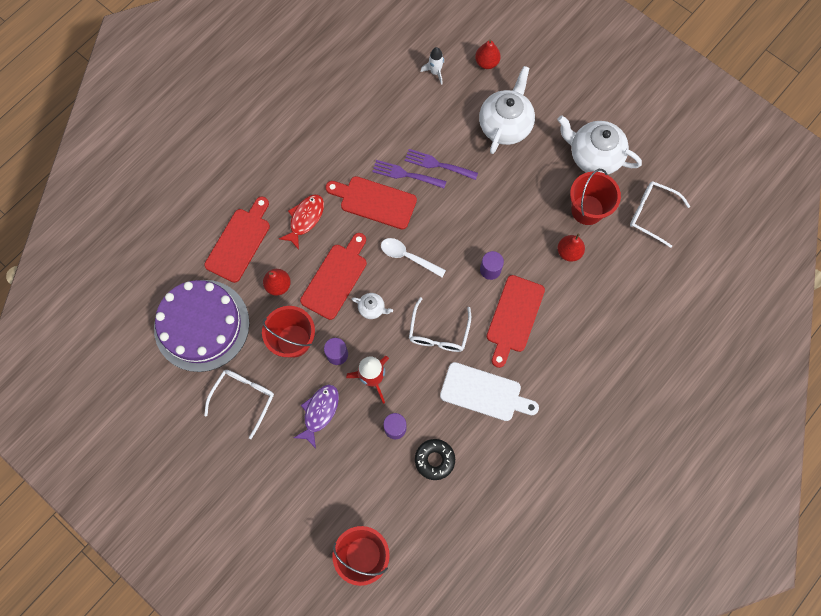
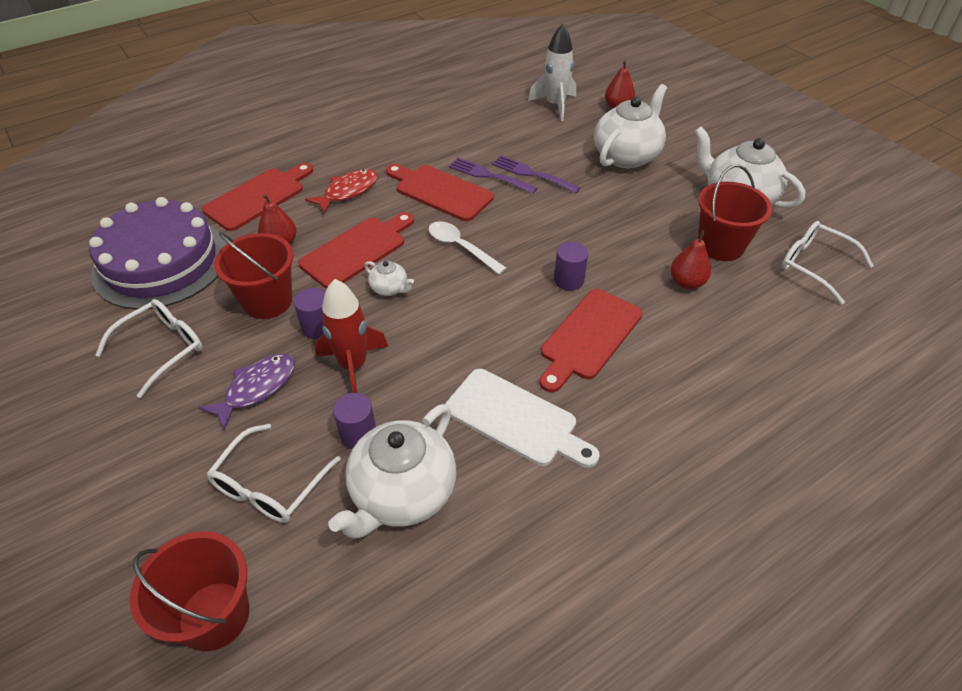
camera: 15 degrees right, 25 degrees down
white glasses [409,297,471,352] -> white glasses moved to [207,424,341,523]
black donut [415,439,455,480] -> white teapot [328,404,456,539]
white rocket [421,47,444,85] -> white rocket [528,24,576,121], size x1.61

